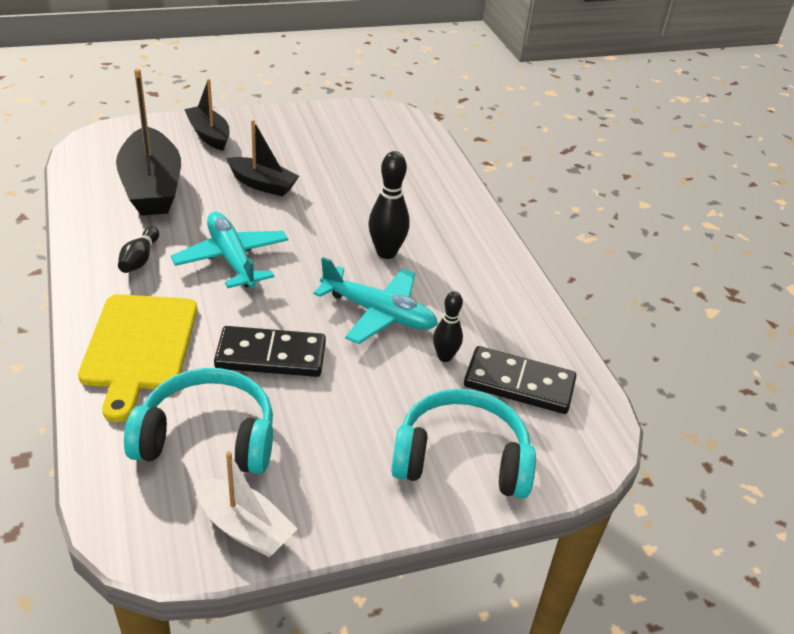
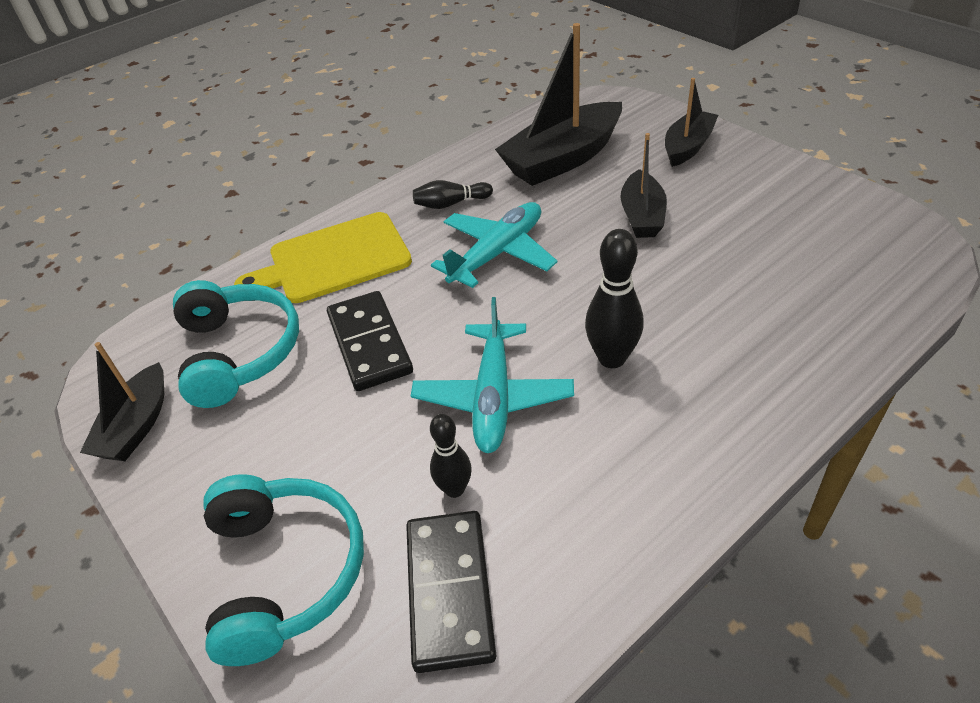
camera: 75 degrees right, 5 degrees up
white boat [195,451,297,557] -> black boat [80,342,164,461]

